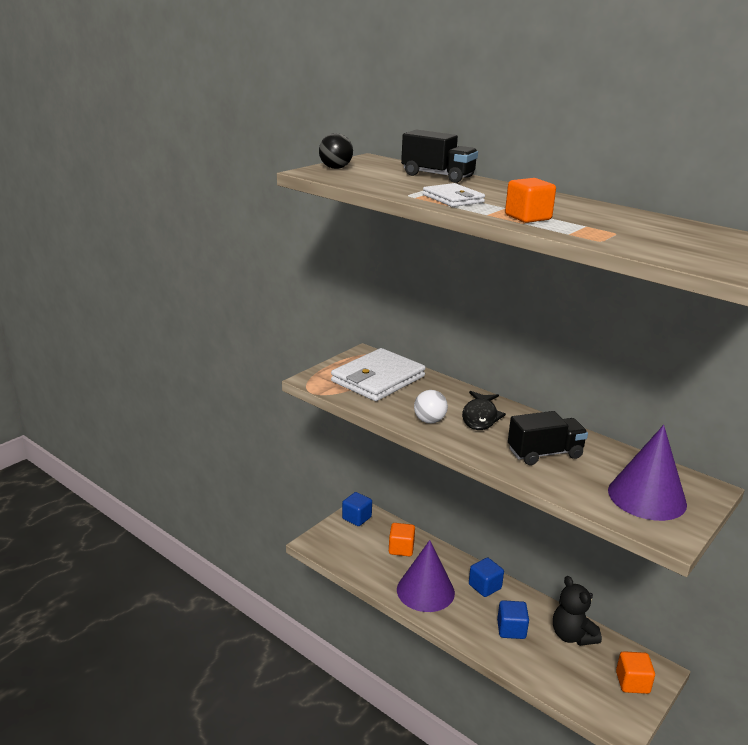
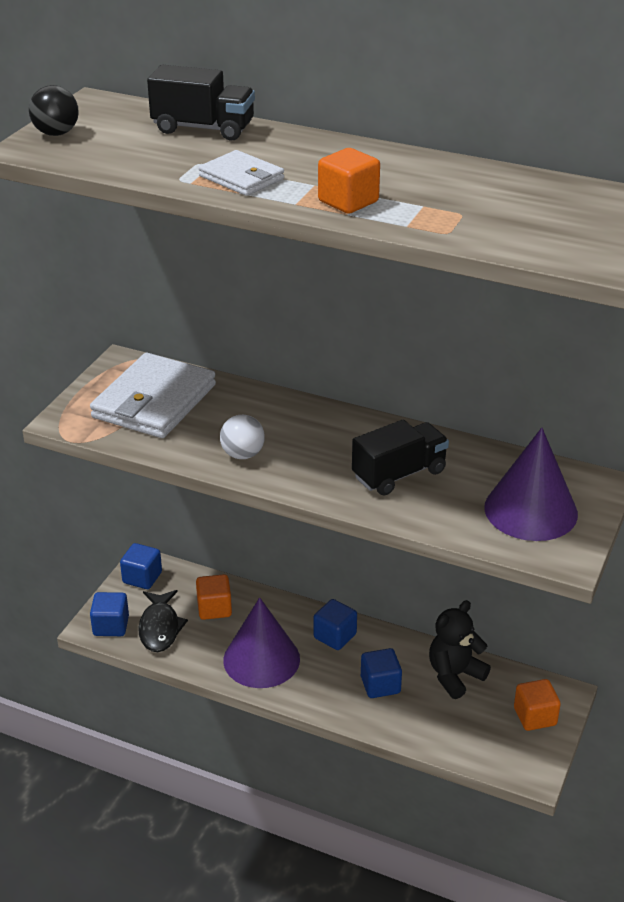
camera: 15 degrees left, 10 degrees up
black fish [462,391,506,430] -> black fish moved to [138,590,188,652]
black teddy bear [553,576,602,646] -> black teddy bear turned 90 degrees clockwise [429,600,491,699]
none -> blue cube [90,592,129,636]

